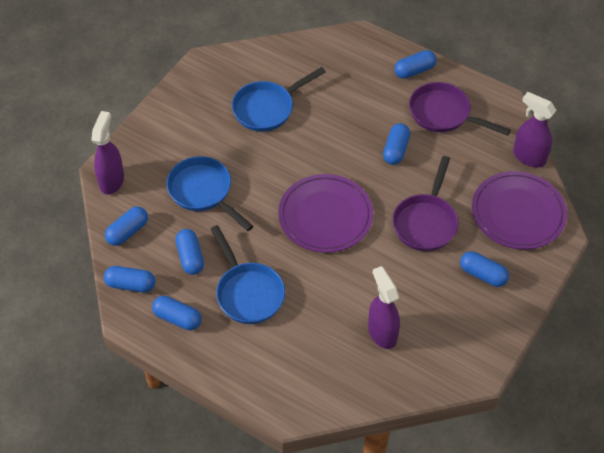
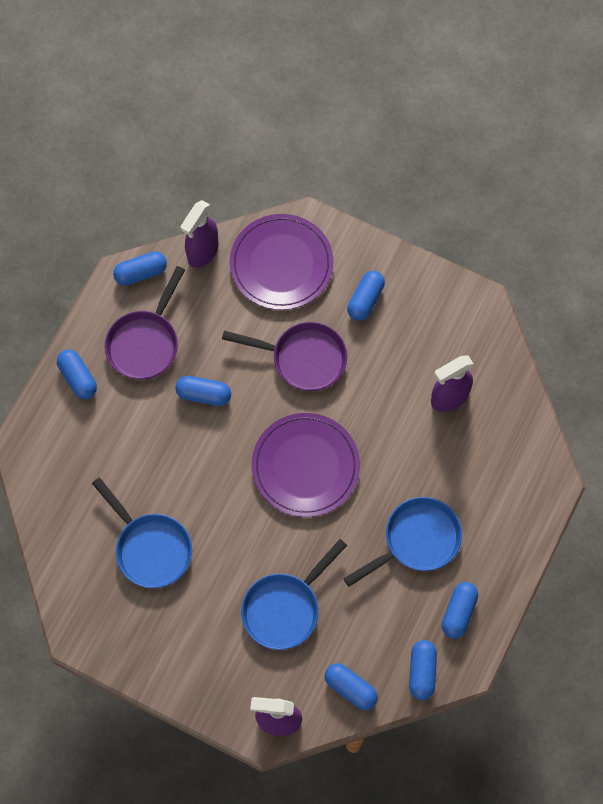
camera: 95 degrees left, 15 degrees up
blue capsule [176,229,204,275] -> blue capsule moved to [113,251,167,286]

